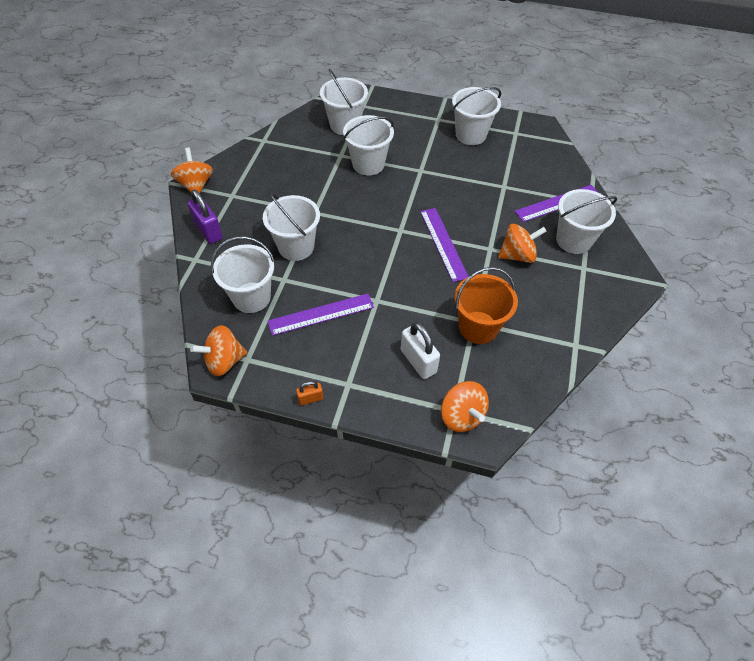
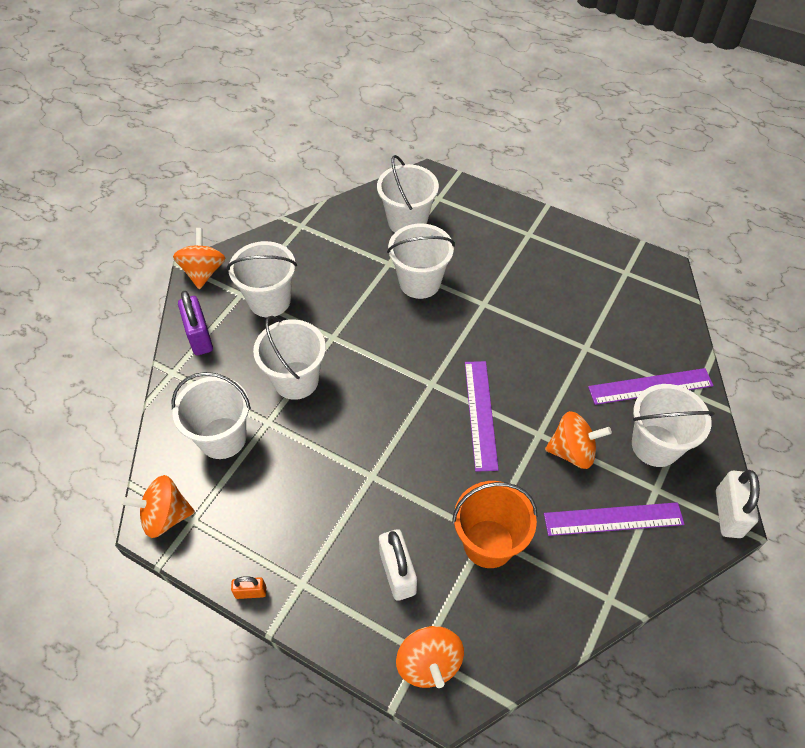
camera: 15 degrees right, 0 degrees up
purple ruler [268,294,374,336] -> purple ruler moved to [544,502,685,536]
white bucket [452,87,501,145] -> white bucket moved to [227,241,297,317]
none -> white padlock [716,470,760,538]

